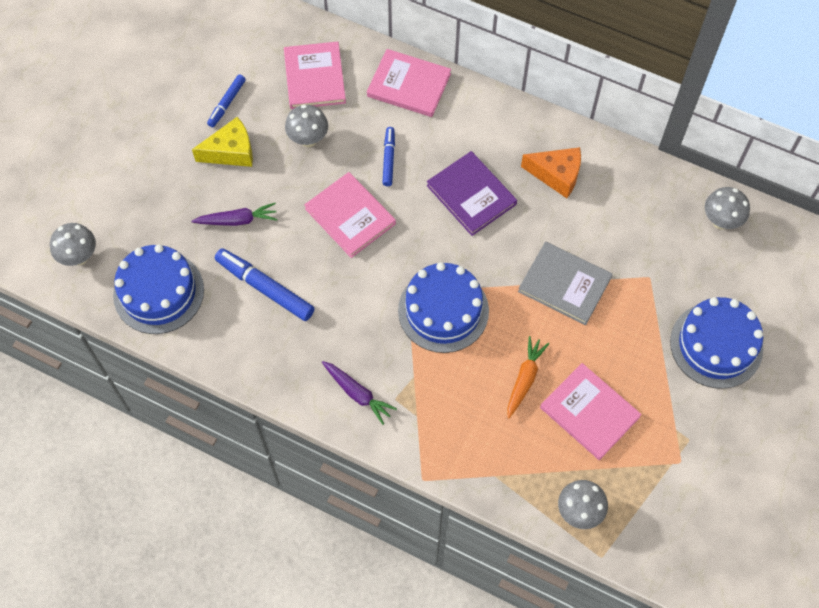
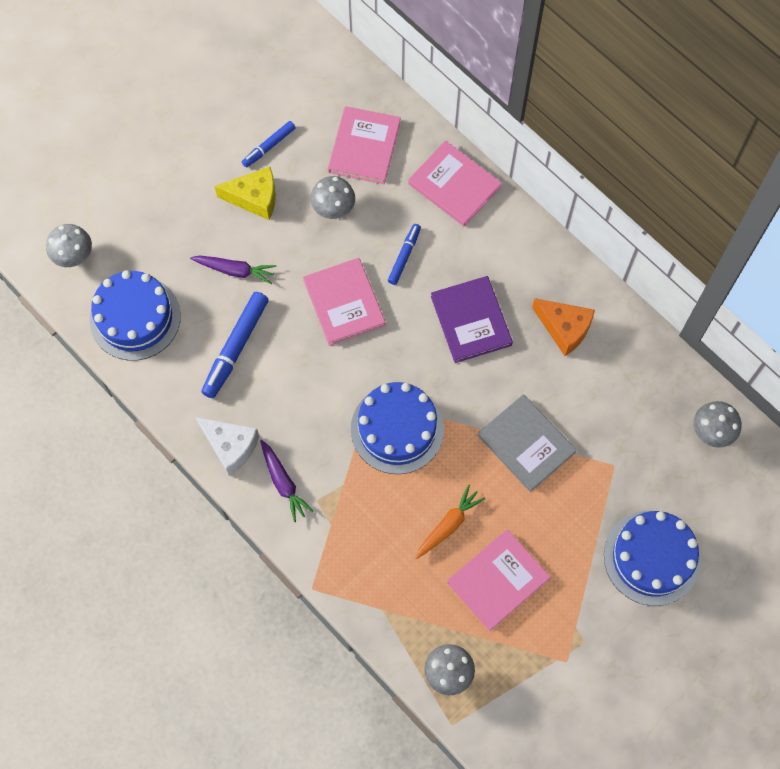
camera: 20 degrees right, 5 degrees up
blue marker [215,248,315,321] -> blue marker turned 120 degrees counterclockwise [201,292,269,398]
pink book [540,363,642,460] -> pink book turned 75 degrees clockwise [447,529,550,631]
none -> white cheese [196,417,259,476]

